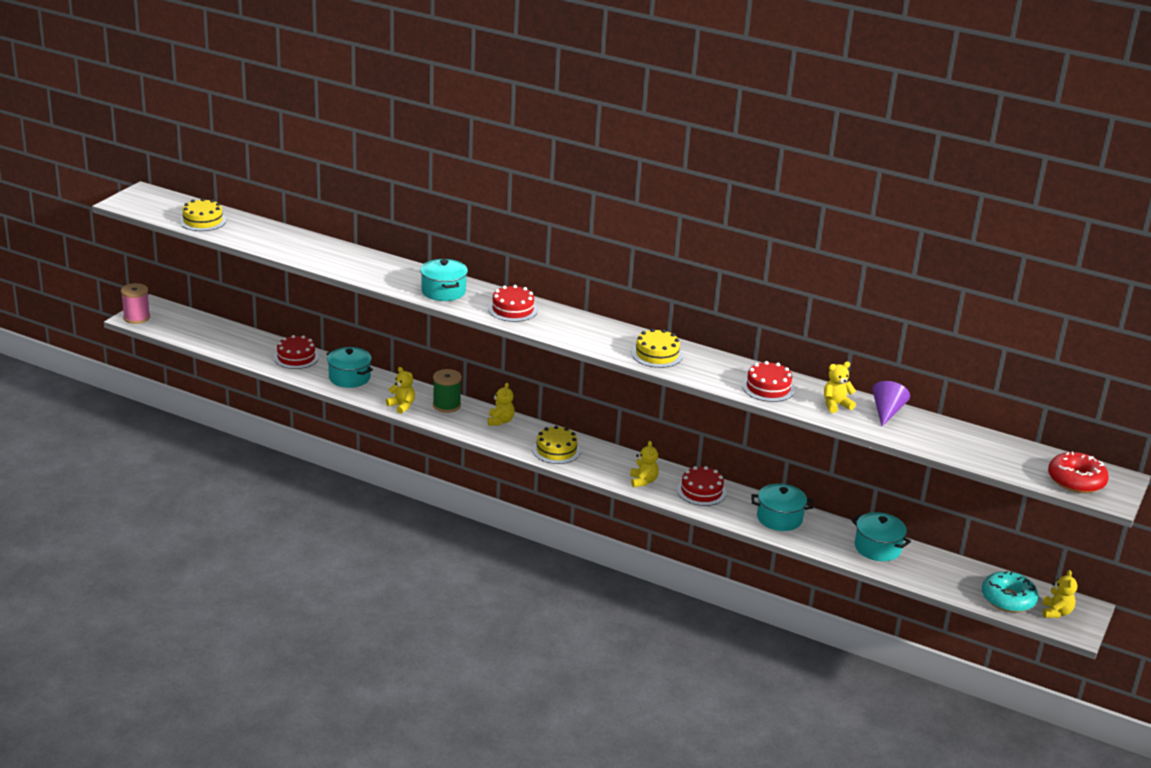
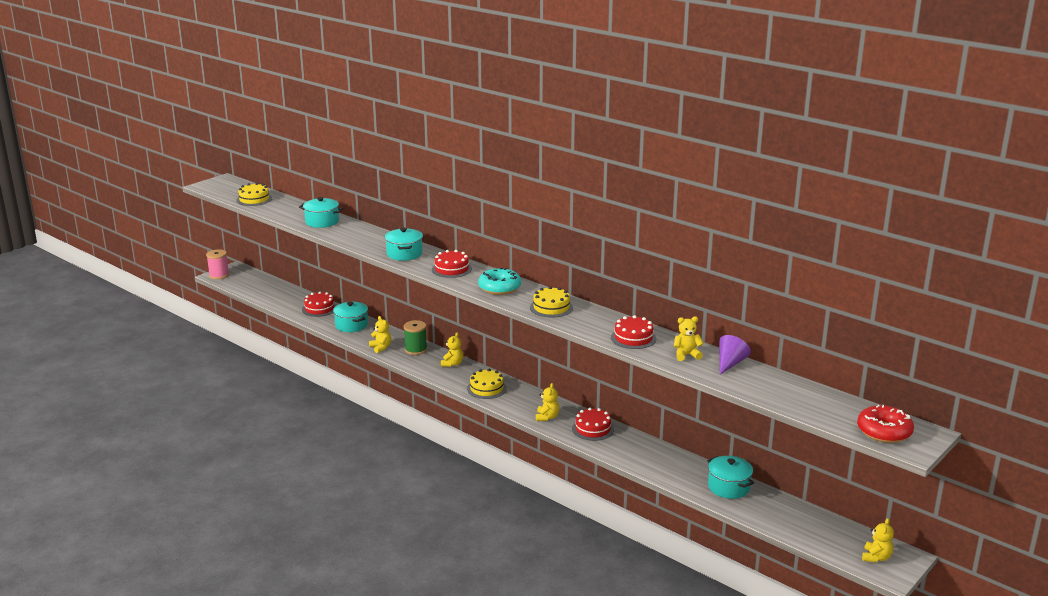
camera: 15 degrees right, 5 degrees down
turquoise pot [751,484,813,531] -> turquoise pot moved to [299,197,344,228]
turquoise donut [982,571,1038,613] -> turquoise donut moved to [478,268,521,295]

